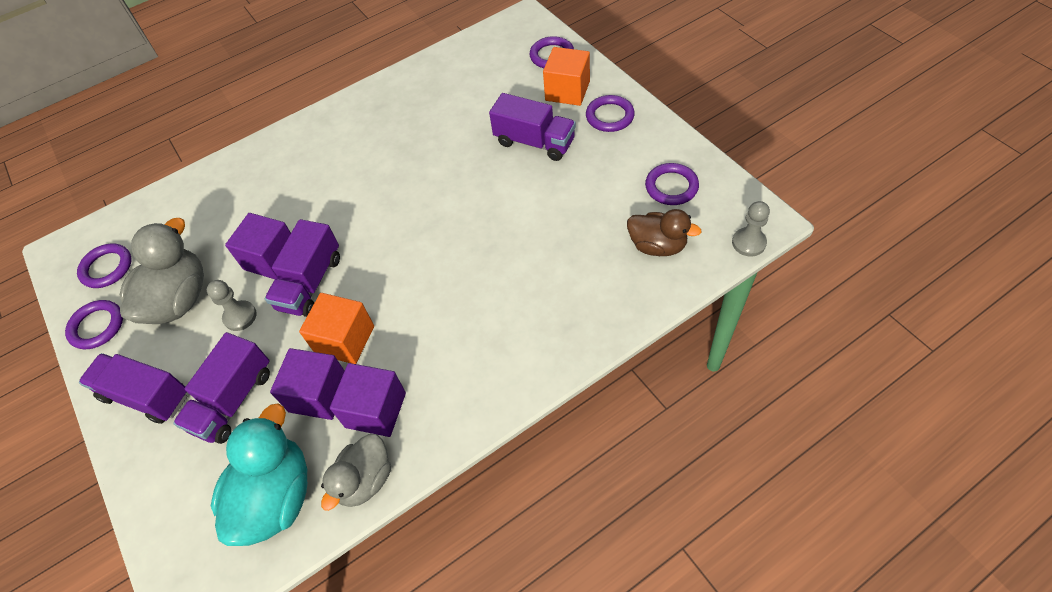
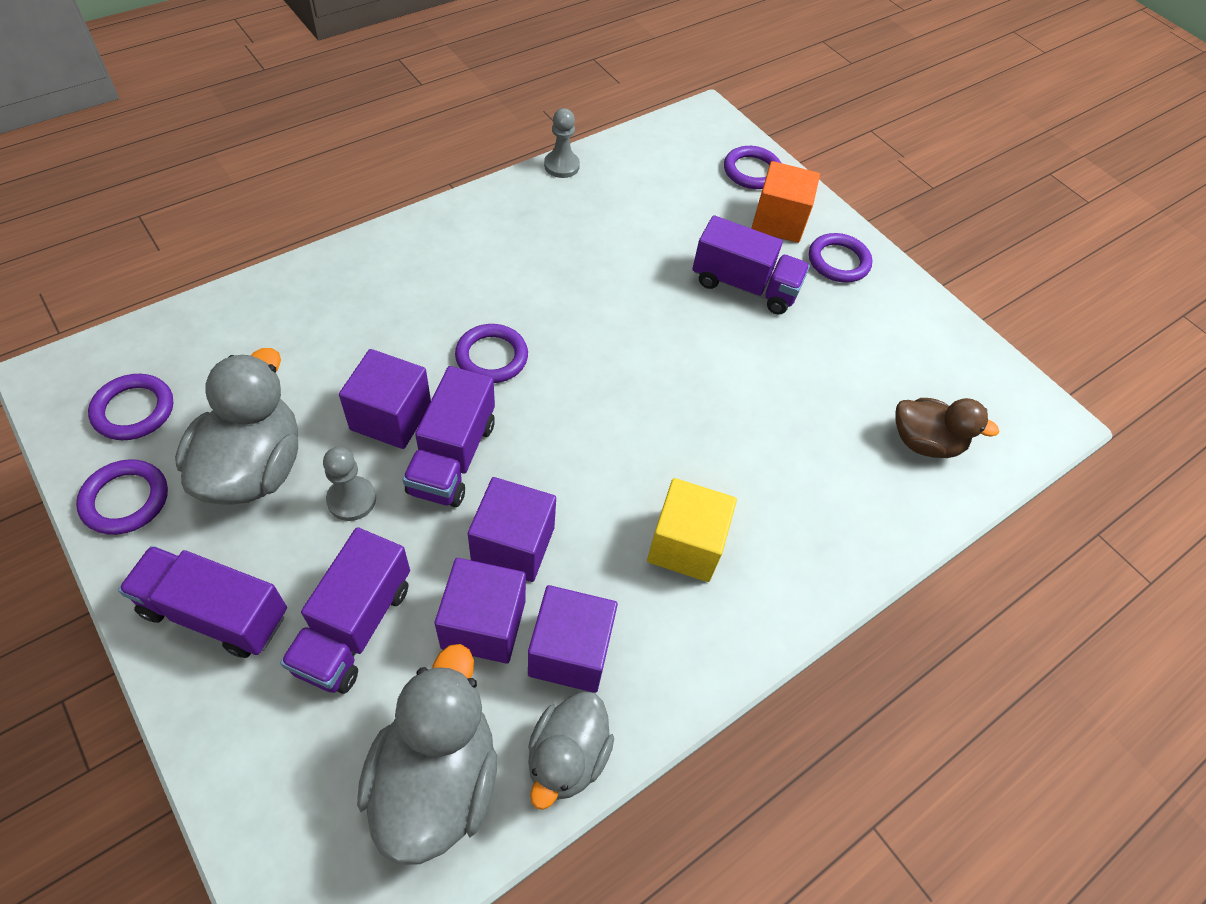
camera: 15 degrees left, 0 degrees up
turquoise duck [211,403,308,546] -> grey duck [357,644,497,865]
orange cube [299,293,374,364] -> purple cube [468,477,556,582]
purple ring [645,163,699,205] -> purple ring moved to [455,324,528,383]
grey pawn [732,201,770,256] -> grey pawn moved to [544,108,580,178]
none -> yellow cube [647,478,737,582]

